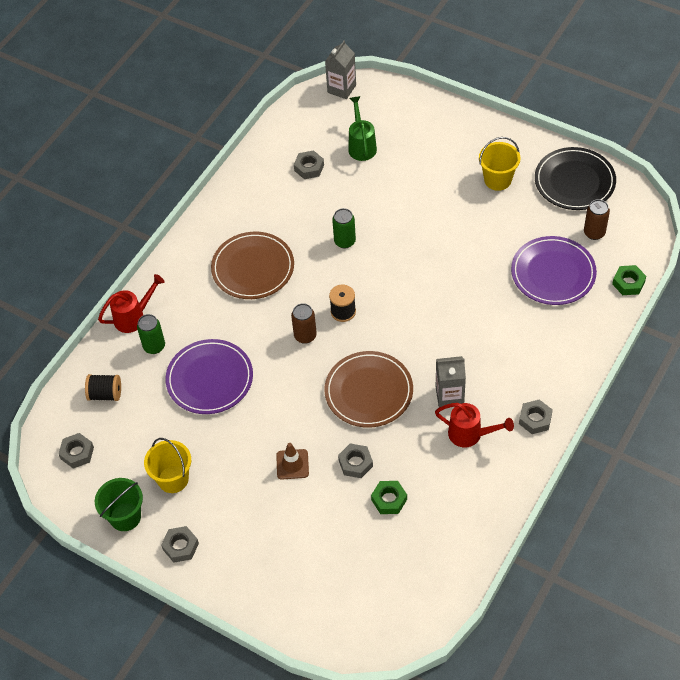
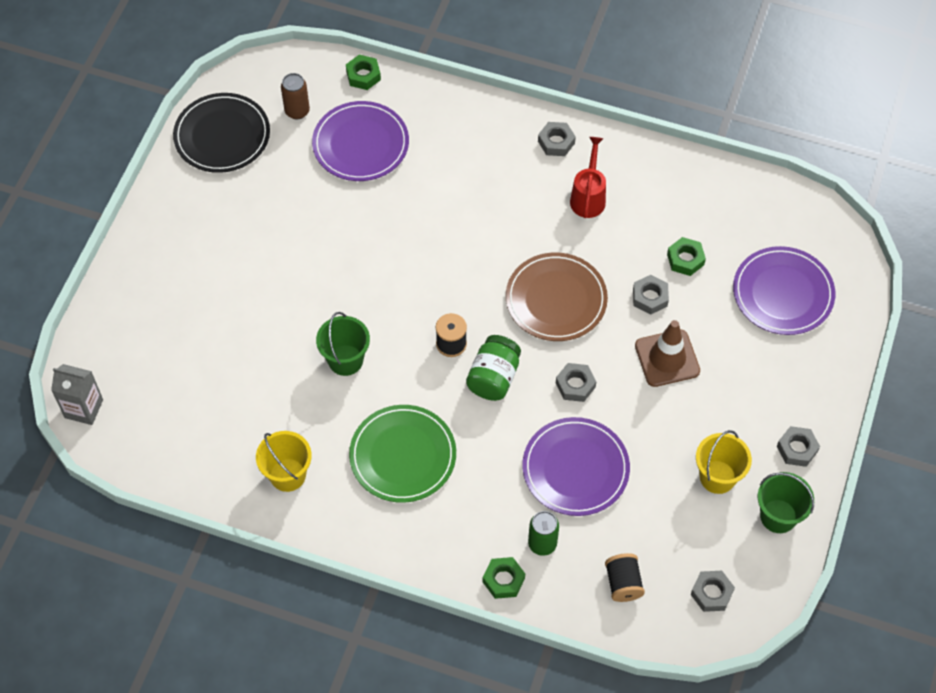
camera: 105 degrees left, 5 degrees up
red watering can [98,274,165,333] -> green nut [483,557,525,599]
brown plate [211,232,294,299] -> green plate [349,405,456,503]
brown traffic cone [276,443,309,480] -> brown traffic cone [635,320,700,387], size x1.53
brown can [291,303,317,344] -> green jar [466,335,521,401]
grey nut [294,150,324,179] -> grey nut moved to [556,363,596,402]
green can [332,208,356,249] -> green bucket [316,312,370,376]
green watering can [348,96,377,161] -> none
grey carton [436,356,466,407] -> none
yellow bucket [479,137,521,191] -> yellow bucket moved to [256,431,312,492]
none -> purple plate [733,246,835,335]

